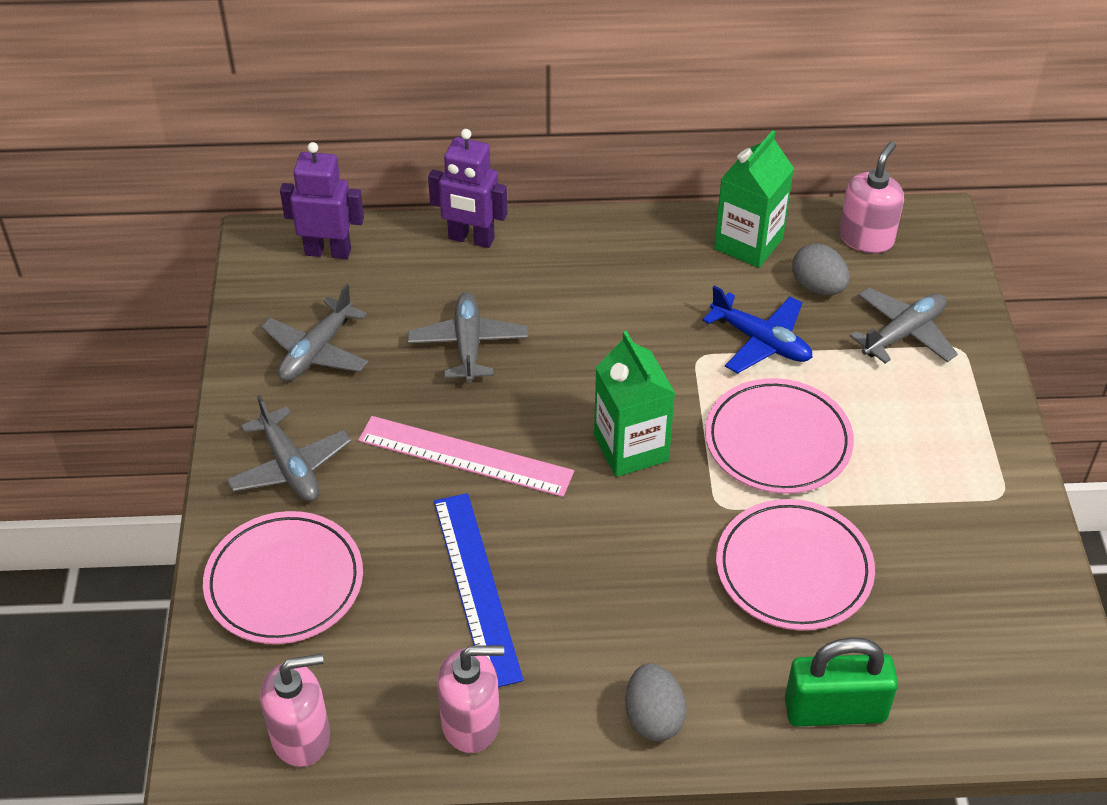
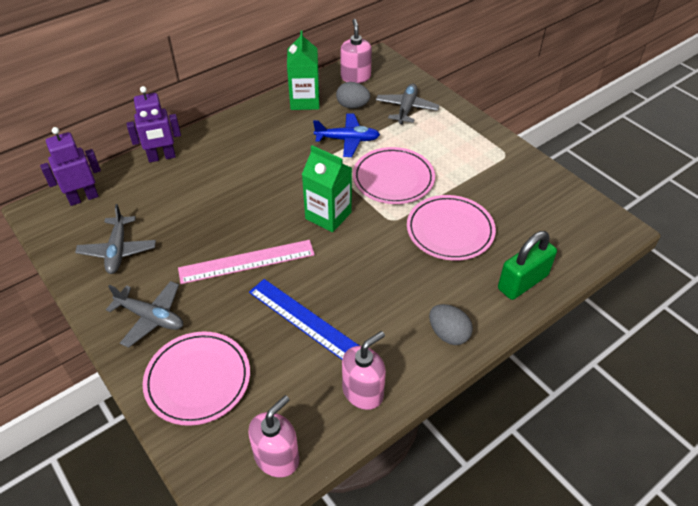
camera: 35 degrees left, 0 degrees up
grey plane [408,292,528,383] -> none

